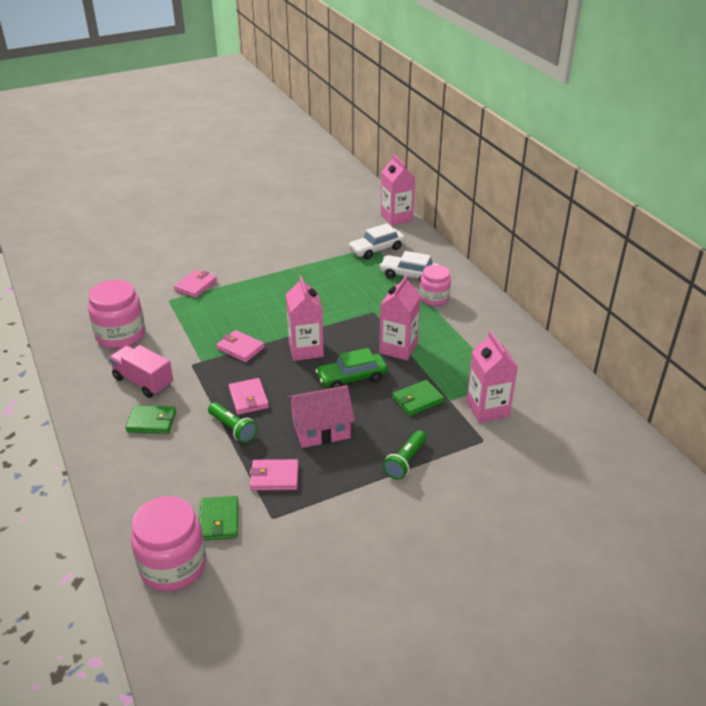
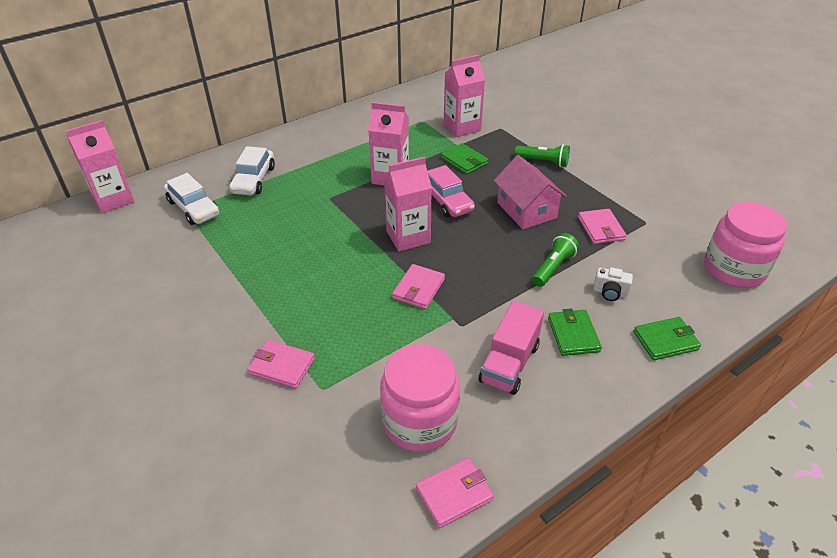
camera: 100 degrees left, 5 degrees up
green wallet [199,496,238,540] -> green wallet moved to [633,317,701,360]
pink wallet [229,378,269,415] -> pink wallet moved to [416,458,494,528]
green car [315,348,388,388] -> pink car [428,165,475,217]
pink jar [420,265,451,306] -> none
none -> white camera [593,267,633,301]

